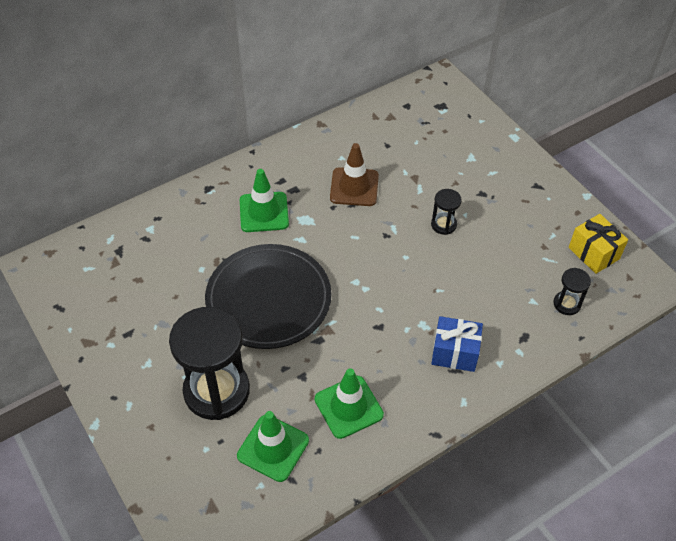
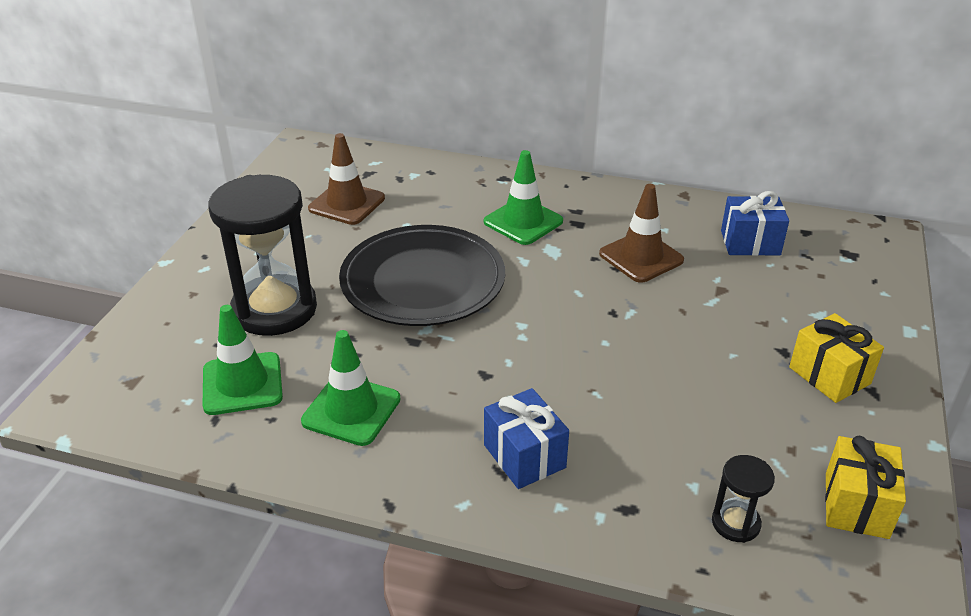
camera: 50 degrees right, 15 degrees down
black hourglass [431,189,462,235] -> none
none -> brown traffic cone [308,133,385,225]
none -> blue gift [721,191,789,256]
none -> yellow gift [789,313,884,403]

